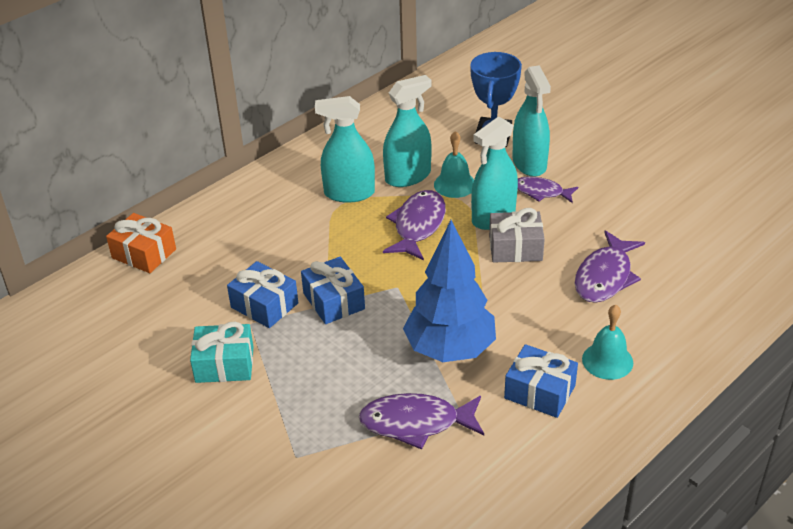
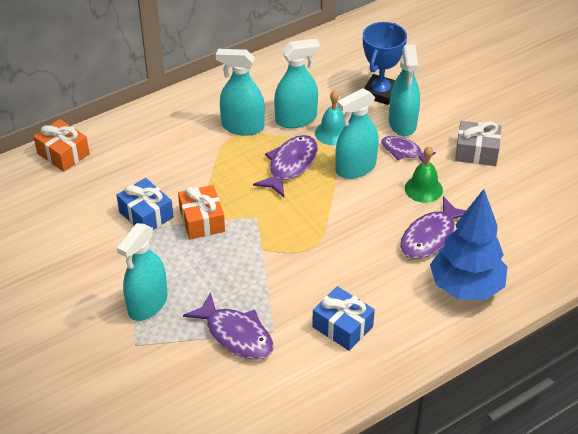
camera: 10 degrees right, 5 degrees up
turquoise gift [190,321,254,383] -> none
blue gift [301,257,365,324] -> orange gift [178,185,225,239]
purple fish [359,393,484,449] -> purple fish turned 150 degrees counterclockwise [183,292,274,360]
blue tree [403,220,496,362] -> blue tree moved to [430,189,507,300]
grey gift [489,208,545,262] -> grey gift moved to [455,121,501,166]
turquoise bell [582,305,633,380] -> none
none -> turquoise spray bottle [117,223,167,321]
none -> green bell [405,146,443,203]

